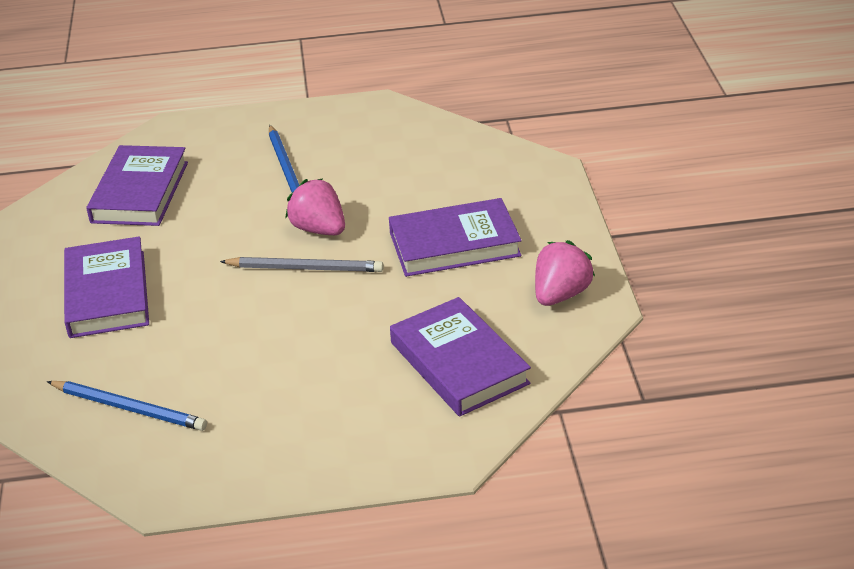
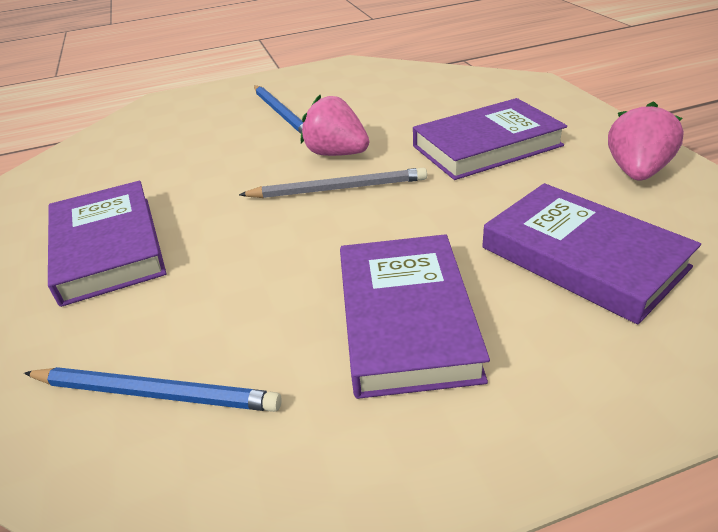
camera: 10 degrees left, 0 degrees up
purple book [86,145,188,226] -> purple book moved to [340,234,490,399]

